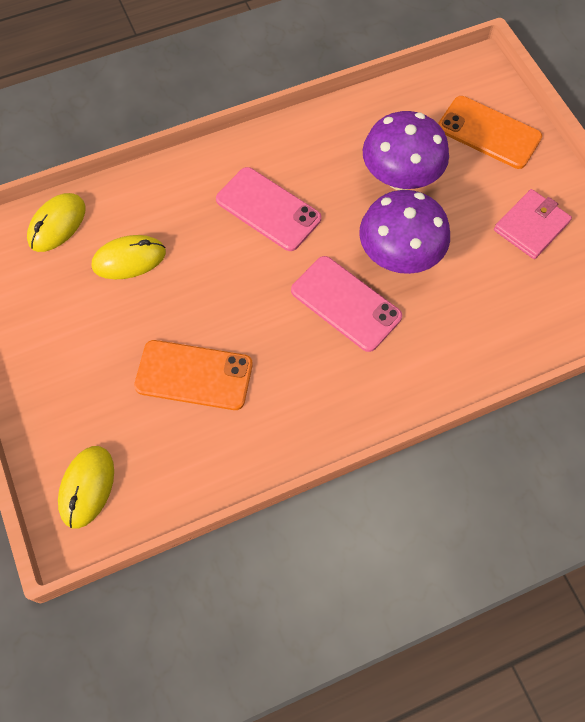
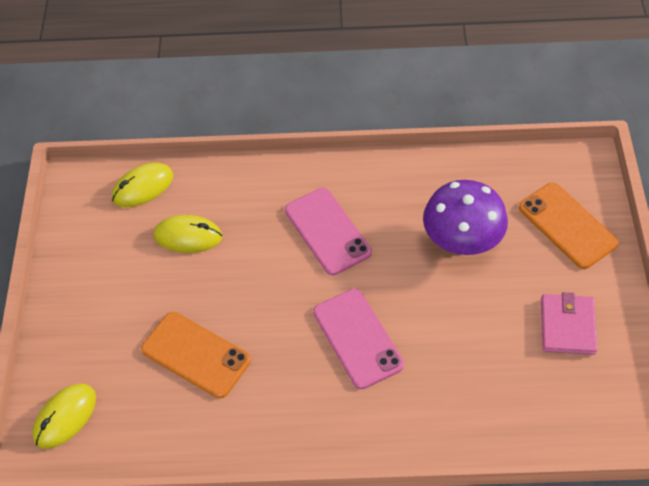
camera: 25 degrees right, 10 degrees down
purple mushroom [359,190,450,274] -> none
pink wallet [494,189,572,259] -> pink wallet turned 60 degrees counterclockwise [541,292,597,355]

